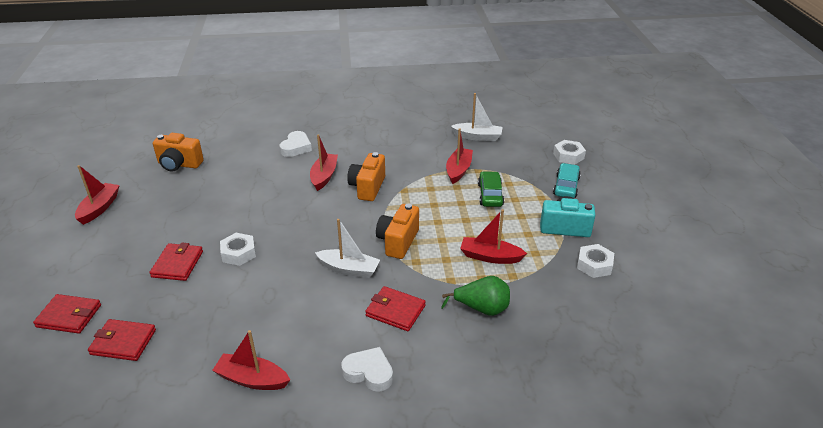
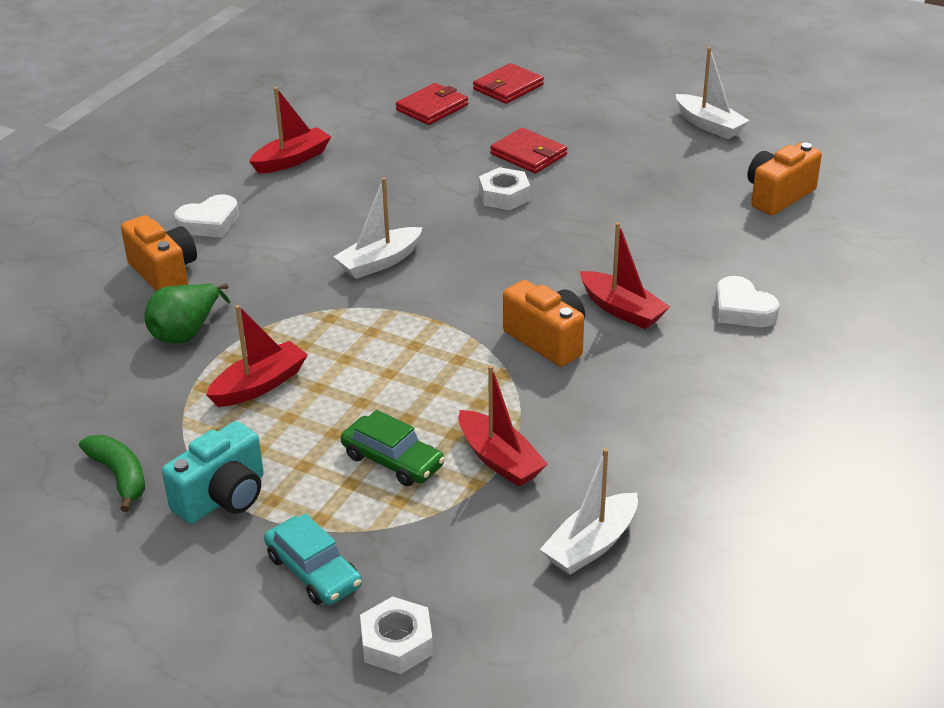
camera: 125 degrees right, 0 degrees up
red boat [75,165,120,225] -> white boat [676,47,750,139]
red wallet [365,286,426,331] -> none
orange camera [376,203,419,259] -> orange camera moved to [121,215,197,291]
white nut [577,244,614,278] -> green banana [79,435,145,512]

